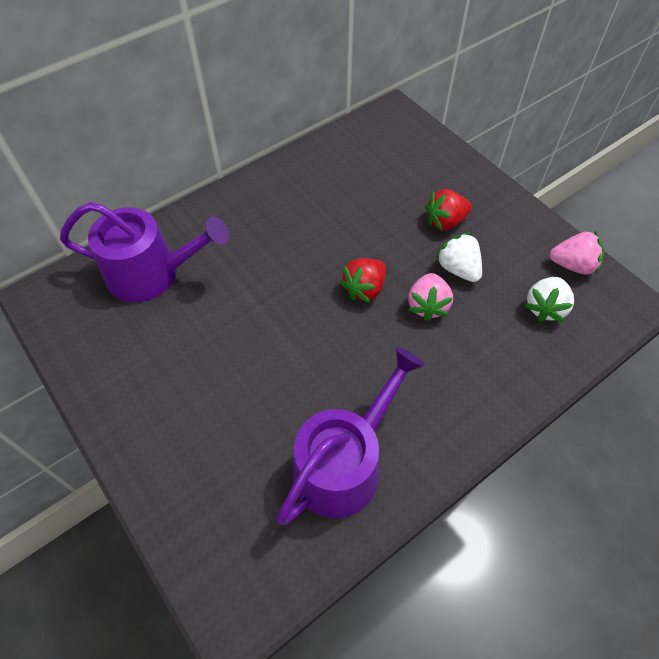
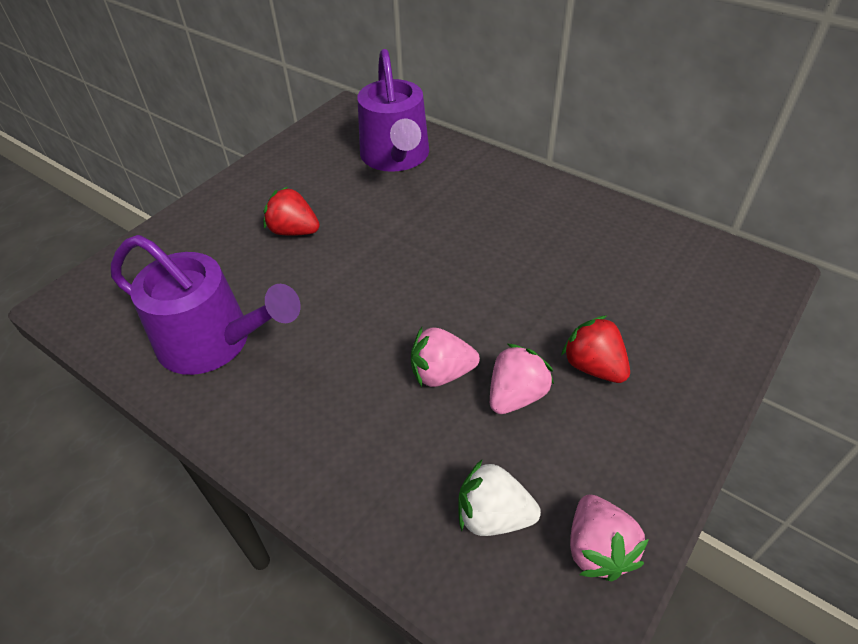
camera: 75 degrees right, 10 degrees down
red strawberry [340,258,386,303] -> red strawberry moved to [263,187,320,236]
white strawberry [435,233,482,282] -> pink strawberry [490,344,554,414]

